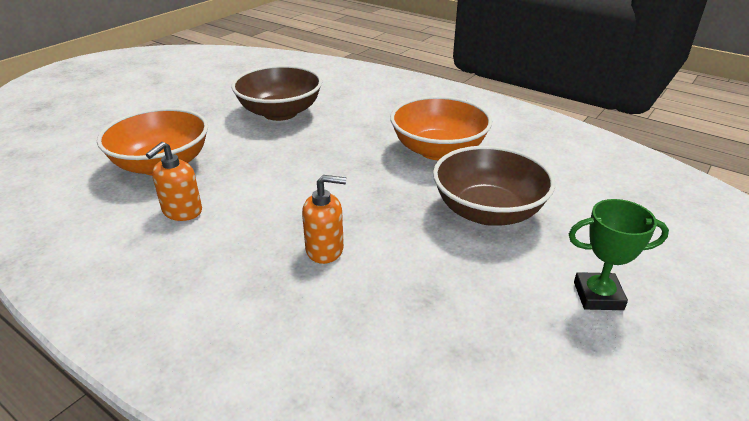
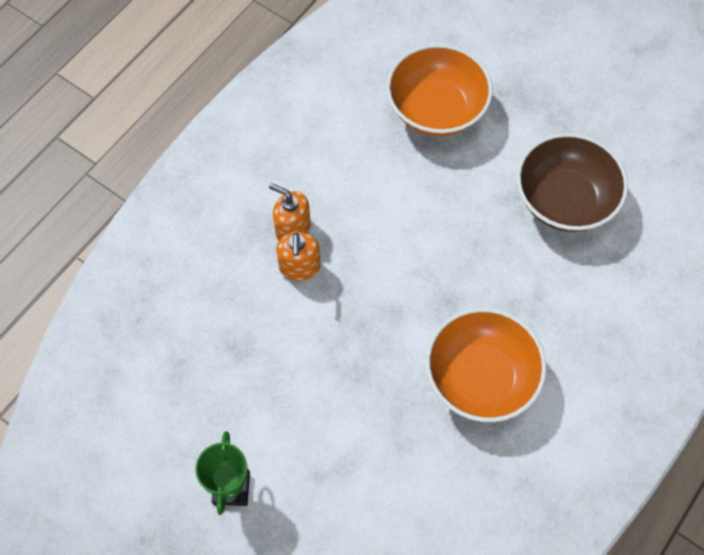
camera: 90 degrees right, 30 degrees up
orange soap dispenser [146,142,202,221] -> orange soap dispenser moved to [269,183,311,241]
brown bowl [433,146,555,226] -> none

